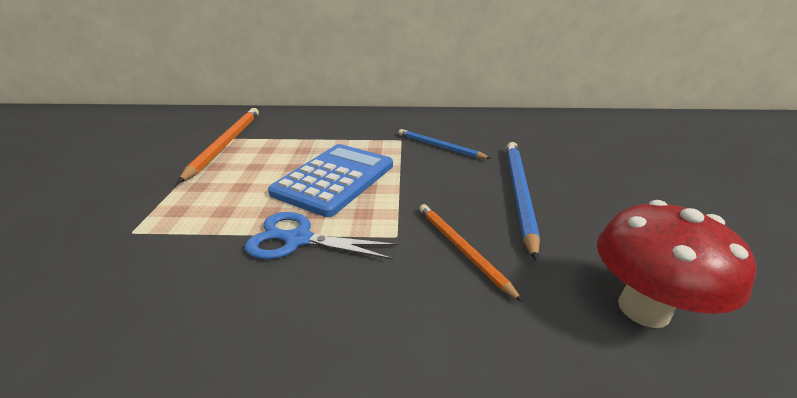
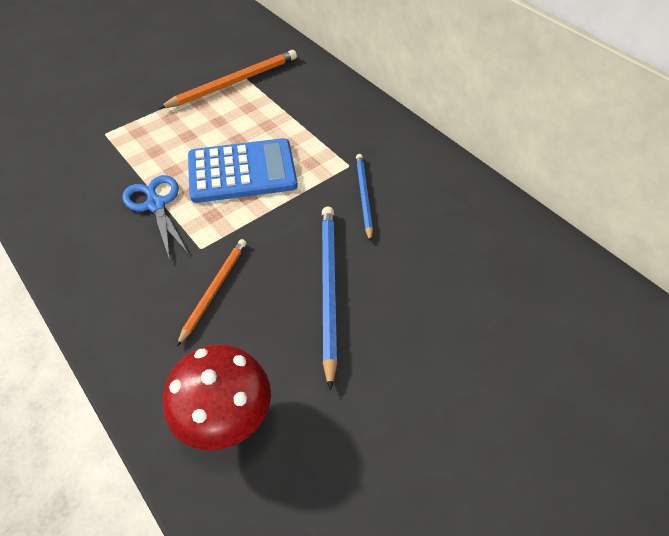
camera: 50 degrees right, 20 degrees up
blue pencil [506,142,540,261] -> blue pencil turned 60 degrees counterclockwise [321,207,338,391]

